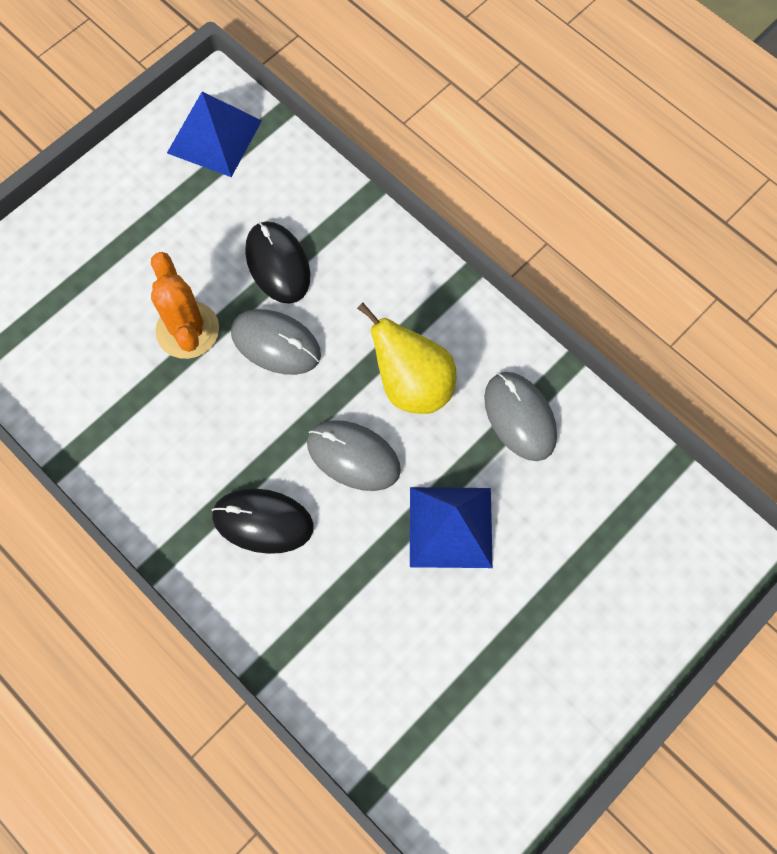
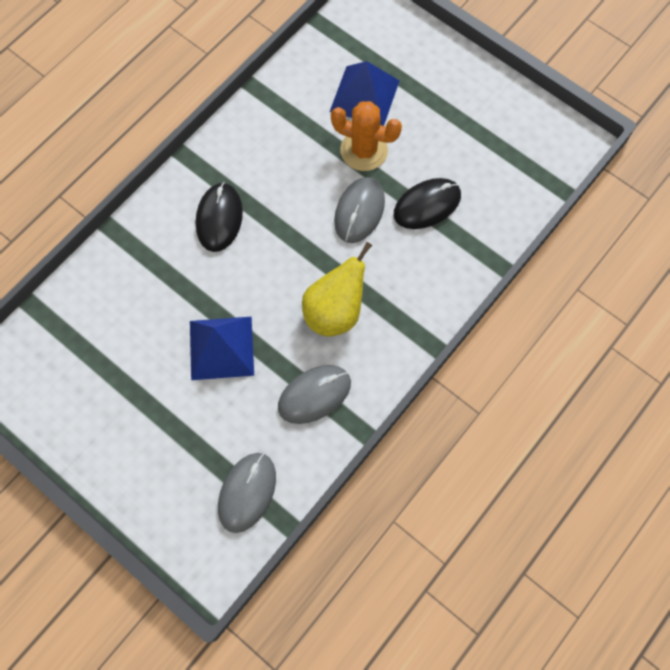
camera: 85 degrees right, 0 degrees up
orange cactus [151,252,219,359] -> orange cactus turned 45 degrees clockwise [331,101,402,171]
blue pyramid [167,92,262,177] -> blue pyramid moved to [330,61,399,126]
grey mouse [307,420,401,491] -> grey mouse moved to [218,453,276,533]

